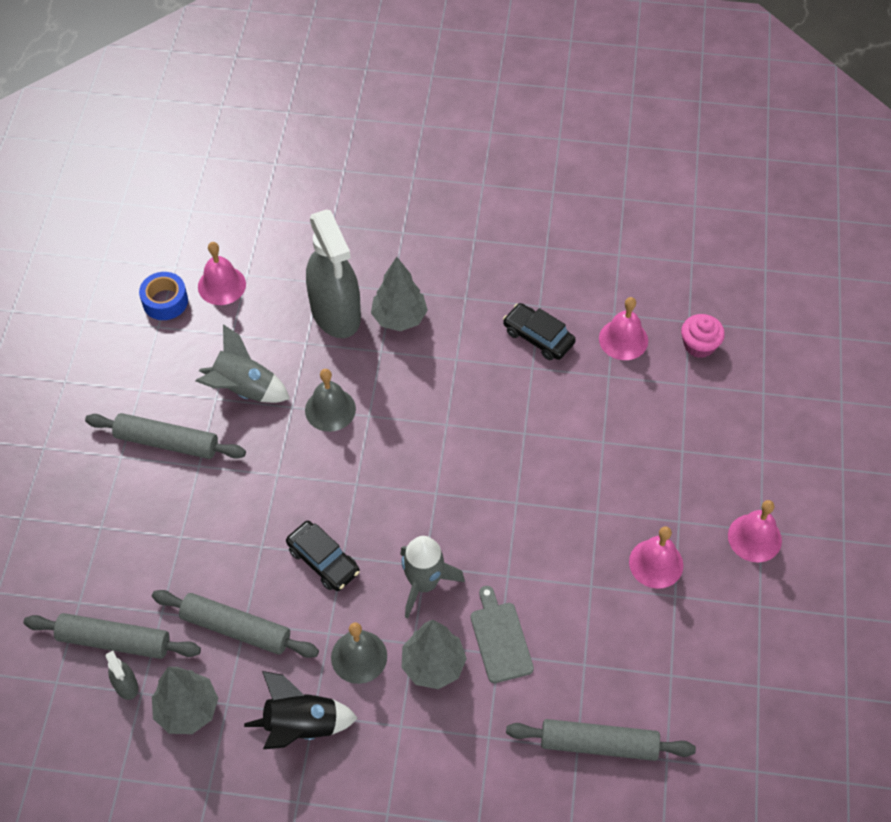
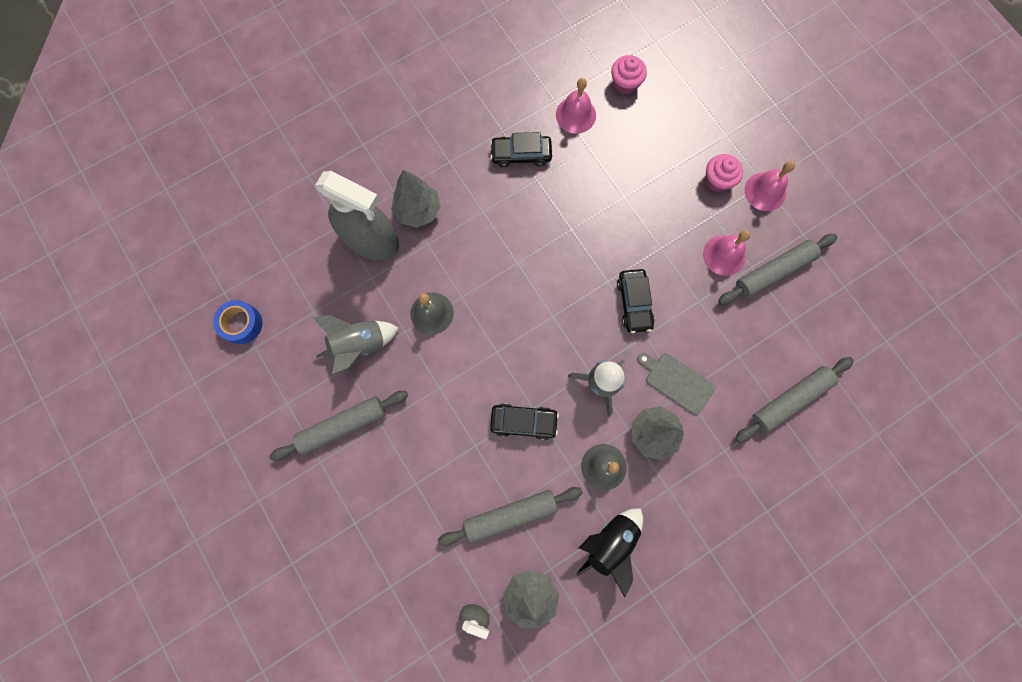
camera: 40 degrees left, 20 degrees up
grey rolling pin [23,613,201,659] -> grey rolling pin moved to [718,234,837,305]
pink bell [198,242,246,305] -> none
none -> black car [617,269,655,333]
none -> pink cupcake [705,154,743,192]

